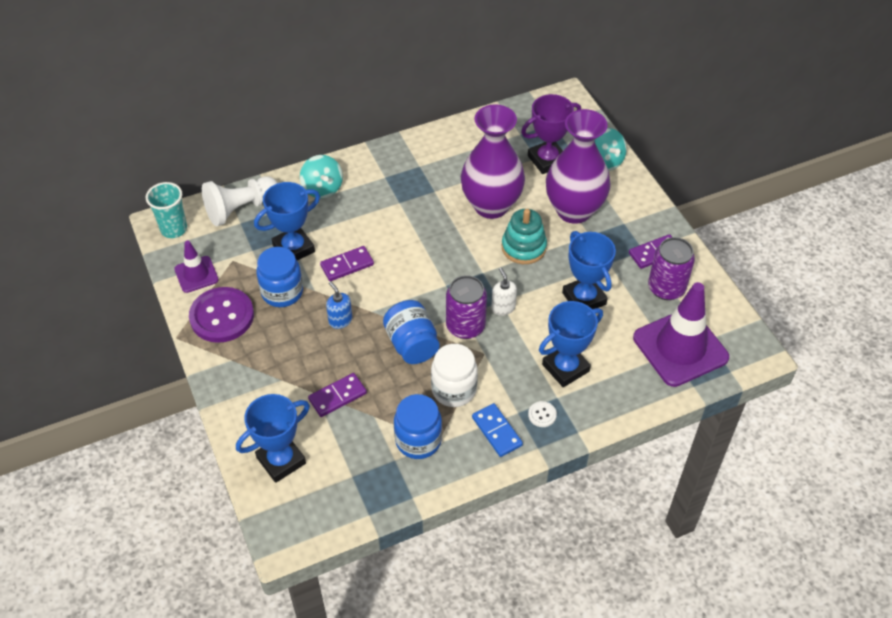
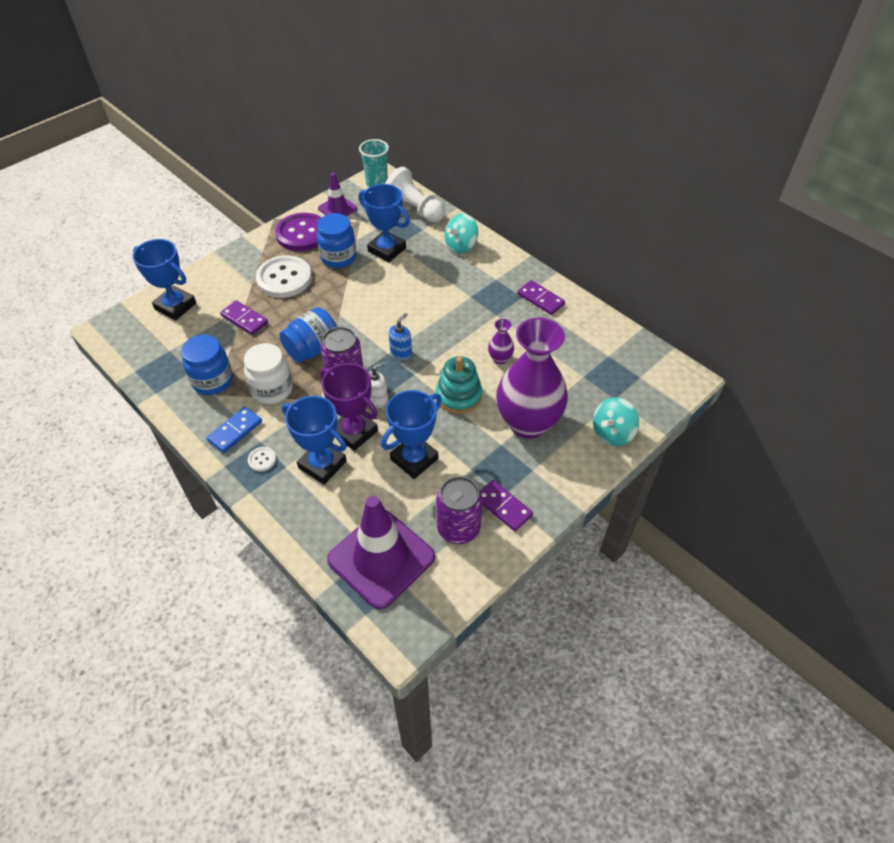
camera: 70 degrees right, 0 degrees up
purple domino [320,246,374,281] -> purple domino moved to [517,280,565,315]
blue soap dispenser [326,281,352,329] -> blue soap dispenser moved to [389,313,412,360]
purple vase [461,104,525,219] -> purple vase [488,319,514,364], size x0.41
purple trophy [521,94,581,174] -> purple trophy moved to [320,363,378,451]
none -> white button [256,255,312,298]

